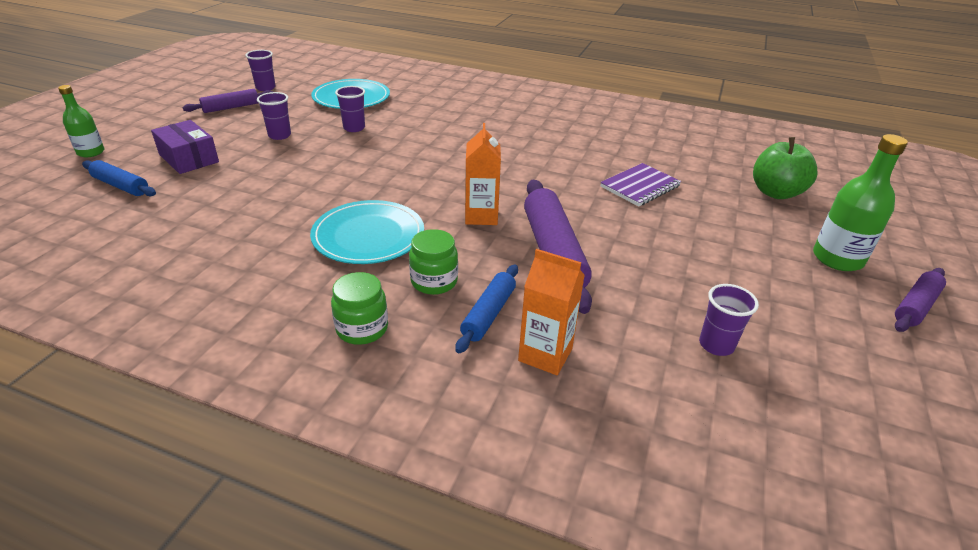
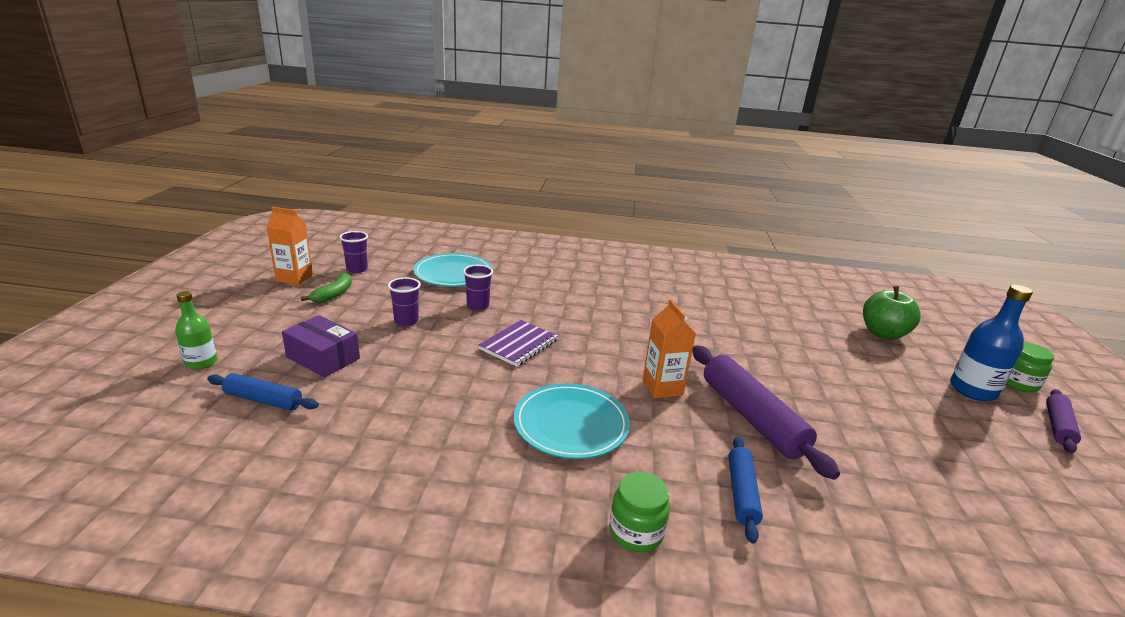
camera: 15 degrees left, 10 degrees down
purple rolling pin [183,89,273,113] -> green banana [301,273,352,303]
green jar [409,229,458,295] -> green jar moved to [1006,342,1054,393]
orange carton [518,249,585,375] -> orange carton moved to [266,207,313,285]
purple notebook [600,163,681,207] -> purple notebook moved to [478,320,558,367]
purple cup [699,284,759,356] -> none
green bottle [813,134,908,271] -> blue bottle [950,285,1033,401]

